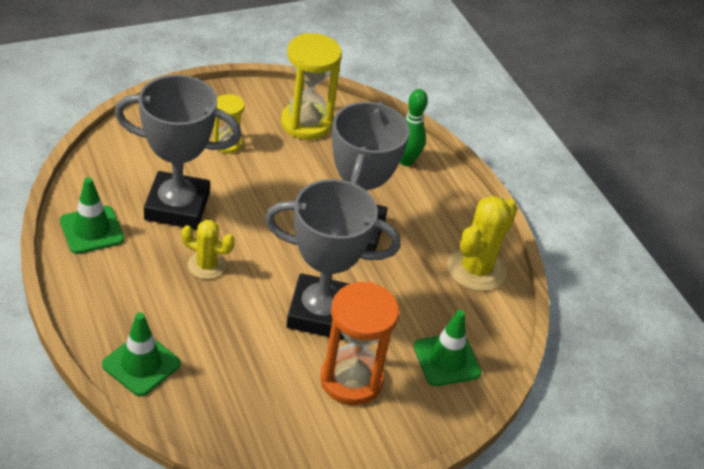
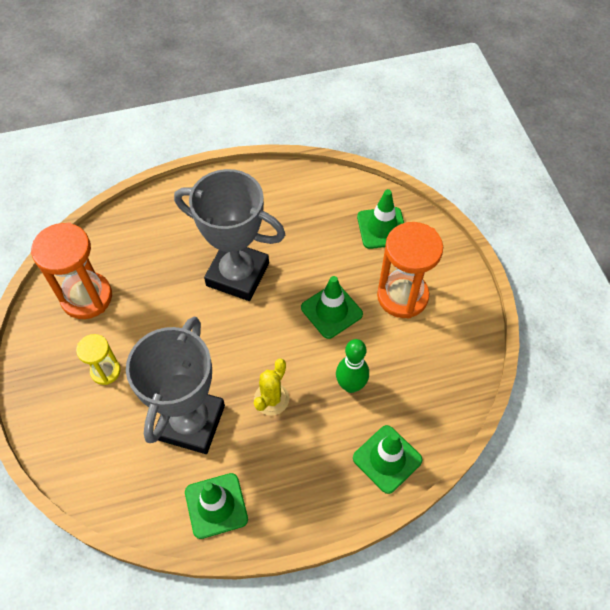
camera: 75 degrees left, 15 degrees up
grey trophy [265,179,401,340] -> green traffic cone [301,276,363,339]
yellow hourglass [281,33,342,140] -> orange hourglass [31,222,112,319]
green bowling pin [400,89,428,166] -> green bowling pin moved to [336,339,369,393]
yellow cactus [447,195,518,291] -> none

